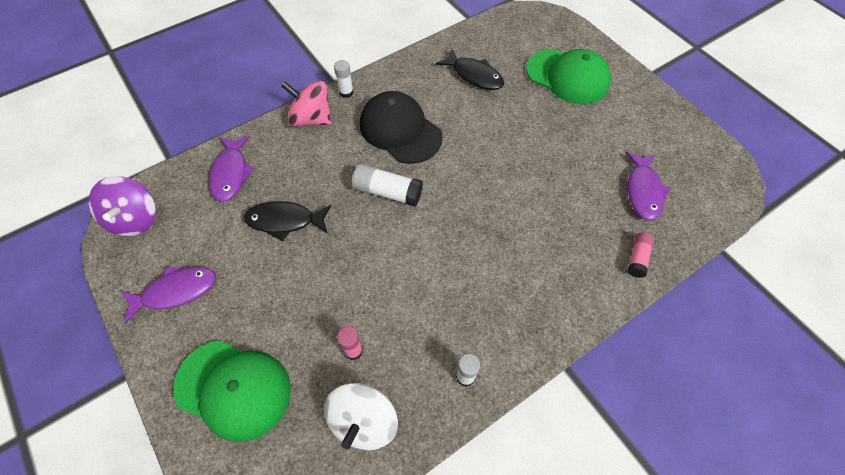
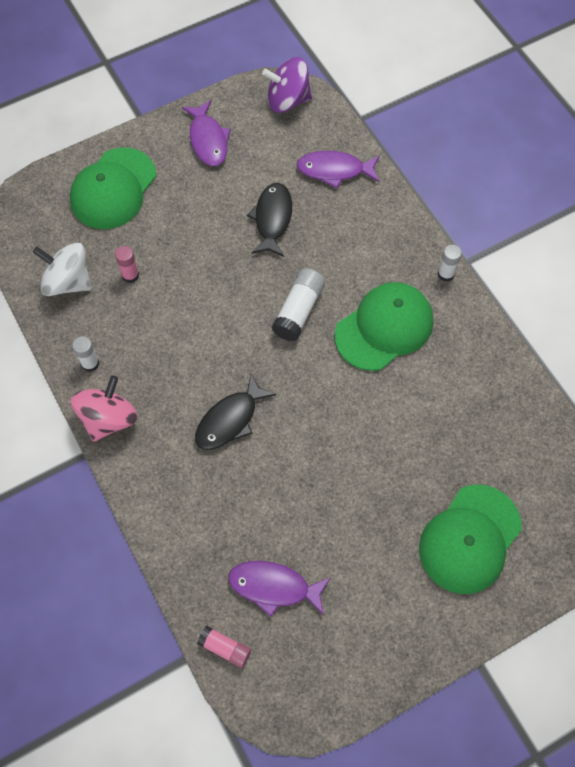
camera: 95 degrees right, 5 degrees up
pink spinning top [281,81,332,127] -> pink spinning top moved to [71,375,138,442]
black cap [360,91,443,164] -> green cap [335,282,433,371]
black fish [436,49,504,90] -> black fish moved to [195,374,276,450]
pink glue stick [628,232,654,278] -> pink glue stick moved to [197,626,251,668]

